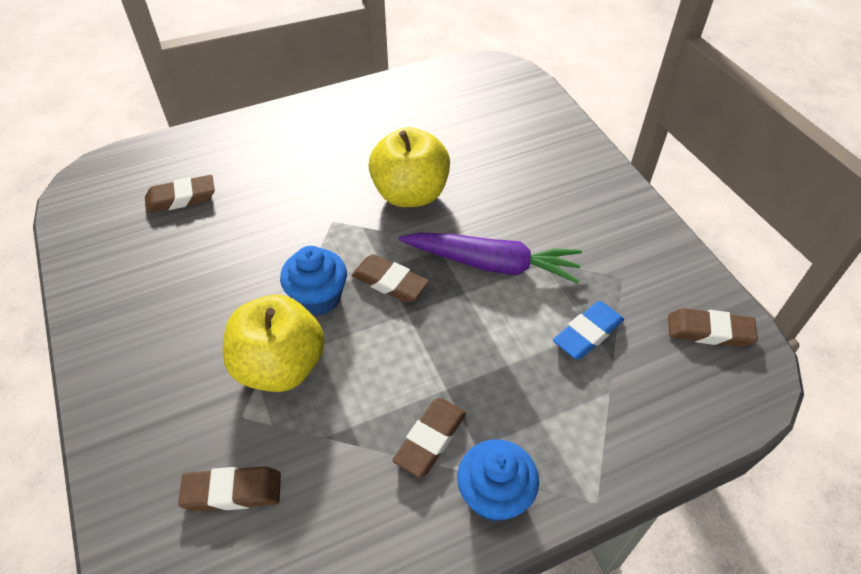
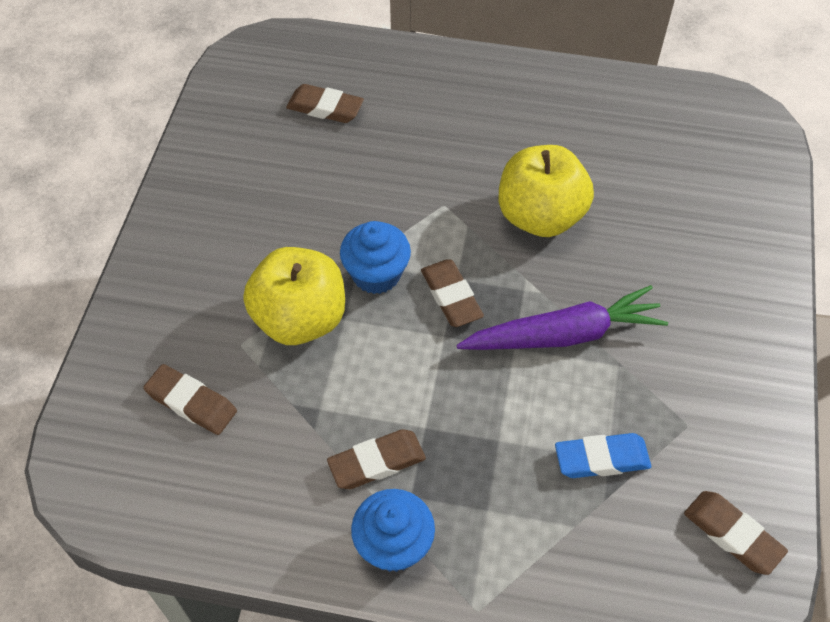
camera: 35 degrees right, 5 degrees up
purple carrot [399,232,582,284] -> purple carrot turned 60 degrees counterclockwise [456,285,668,350]

